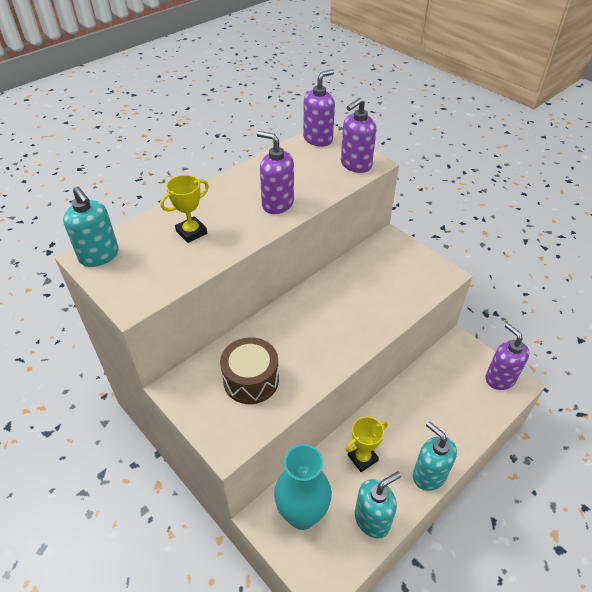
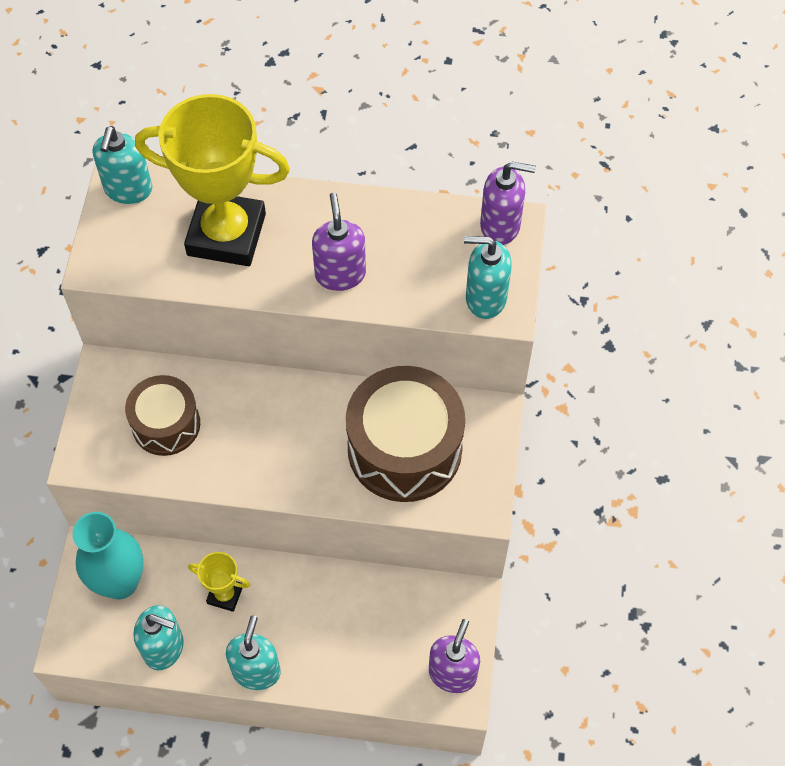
camera: 50 degrees right, 15 degrees up
yellow trophy [160,175,209,243] -> yellow trophy [135,94,290,266], size x2.20
purple soap dispenser [341,98,376,173] -> turquoise soap dispenser [464,236,512,319]
none -> brown drum [346,366,465,502]

